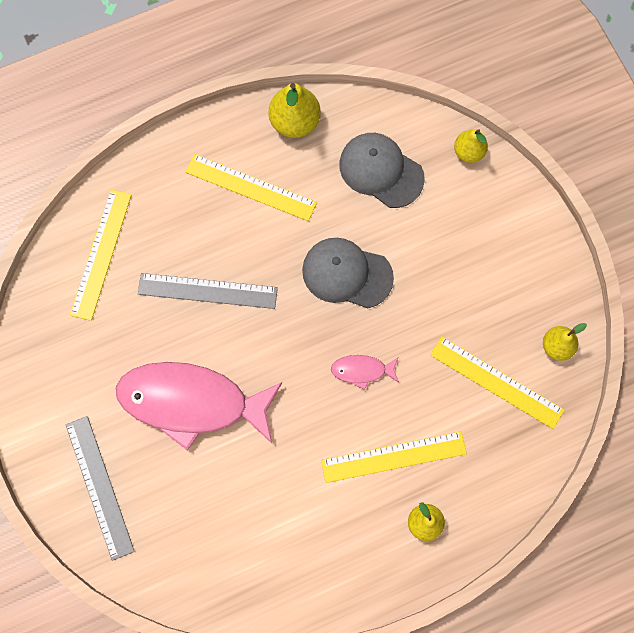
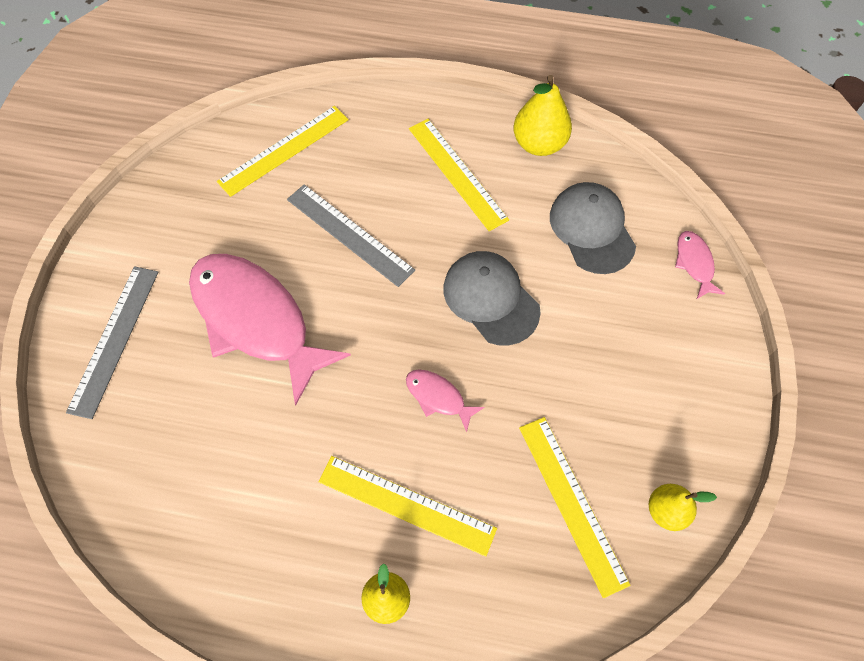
camera: 35 degrees right, 10 degrees down
yellow pear [454,129,488,163] -> pink fish [675,231,725,299]

